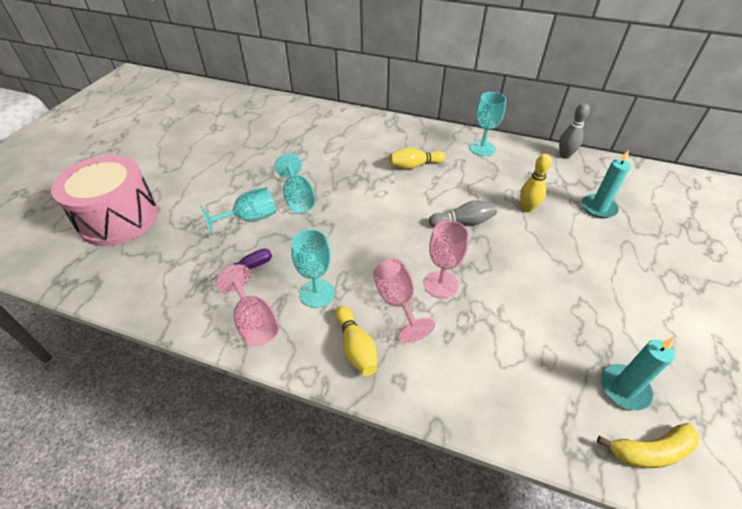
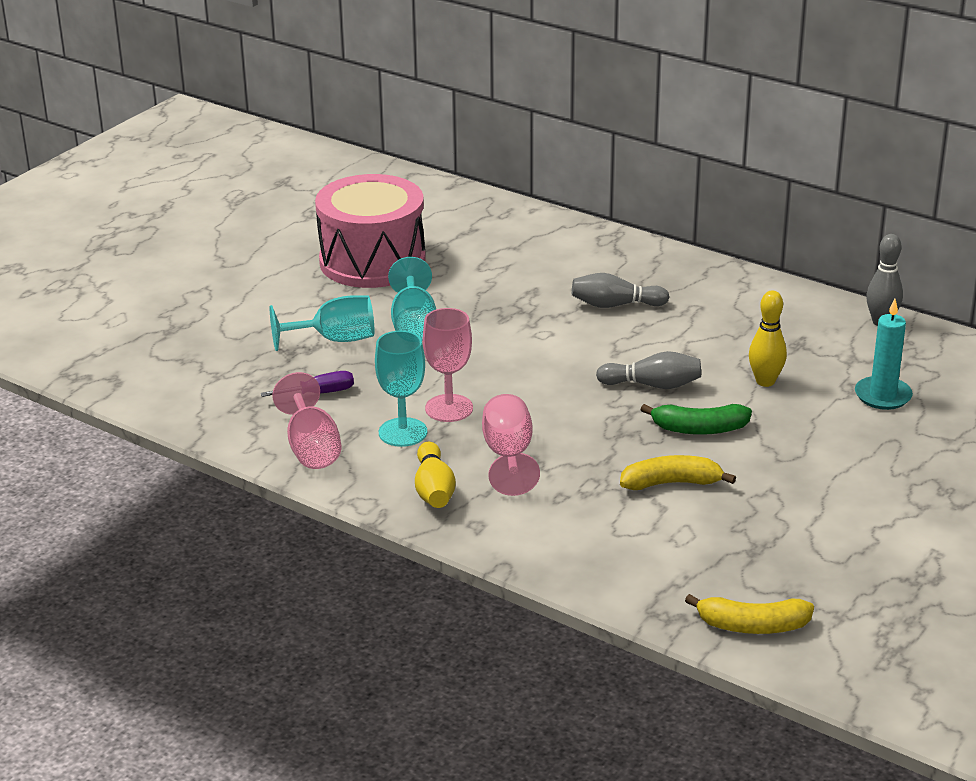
camera: 15 degrees right, 15 degrees down
pink drum [51,155,159,246] -> pink drum moved to [315,174,426,288]
yellow bowling pin [389,148,446,169] -> grey bowling pin [572,273,669,308]
pink goblet [424,220,469,299] -> pink goblet moved to [423,308,473,422]
turquoise goblet [470,92,506,156] -> none
turquoise candle [601,337,675,410] -> none
none -> yellow banana [620,455,736,490]
none -> green banana [640,404,752,435]

